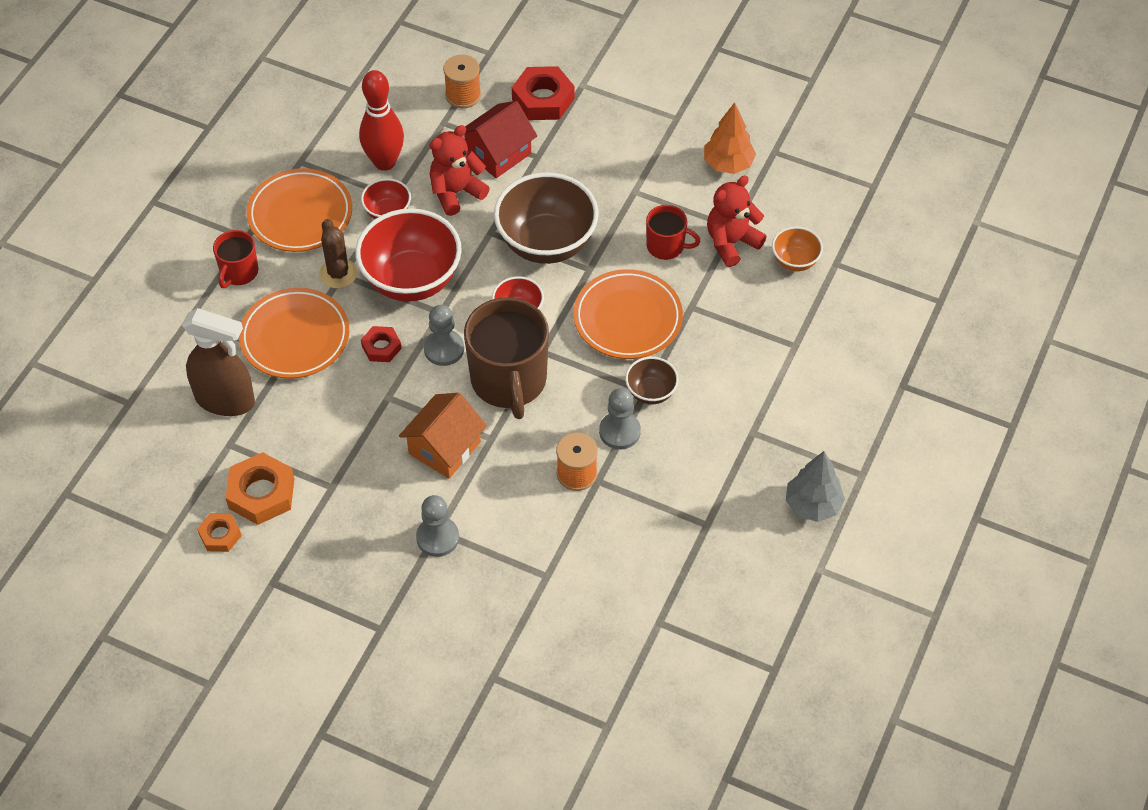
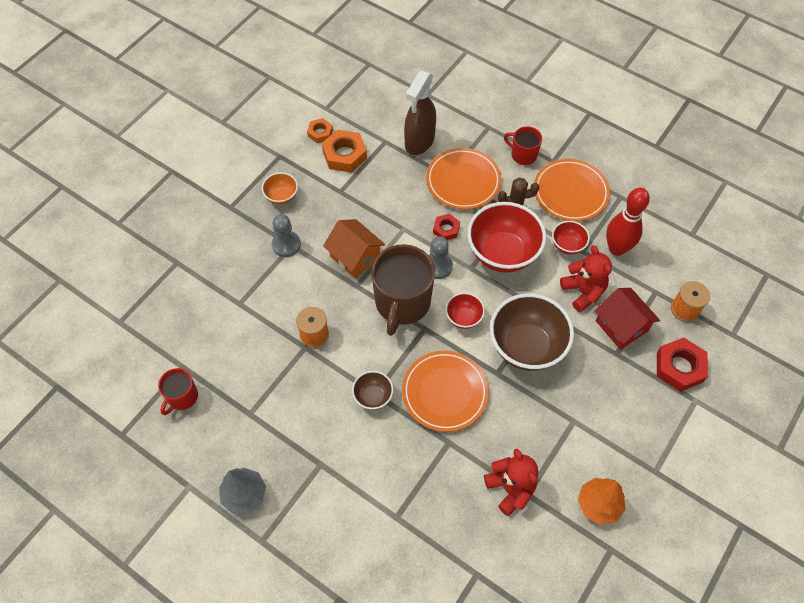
camera: 100 degrees right, 5 degrees up
brown mug [464,297,549,419] -> brown mug turned 75 degrees counterclockwise [371,244,435,336]
grey pawn [599,388,641,449] -> none
red mug [646,205,700,260] -> red mug moved to [158,368,198,415]
orange bowl [772,226,823,271] -> orange bowl moved to [262,172,298,205]

